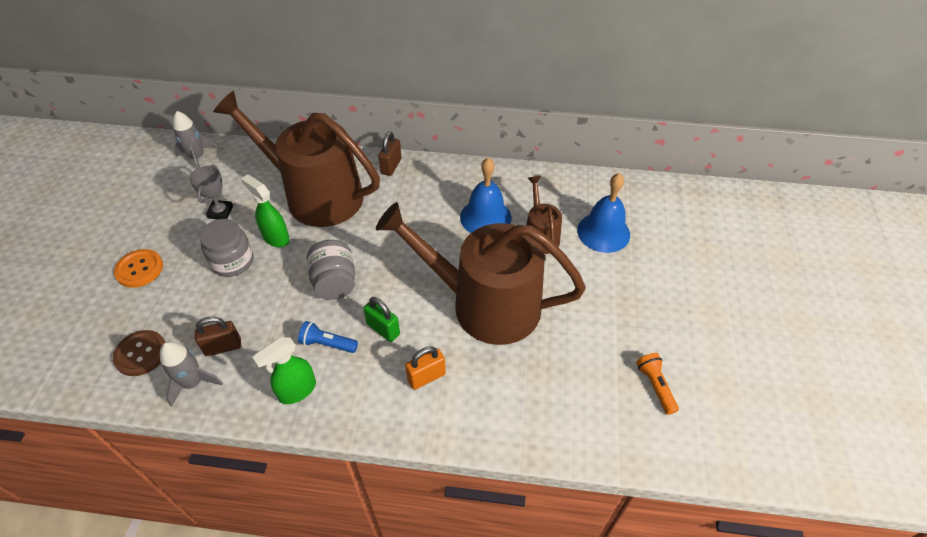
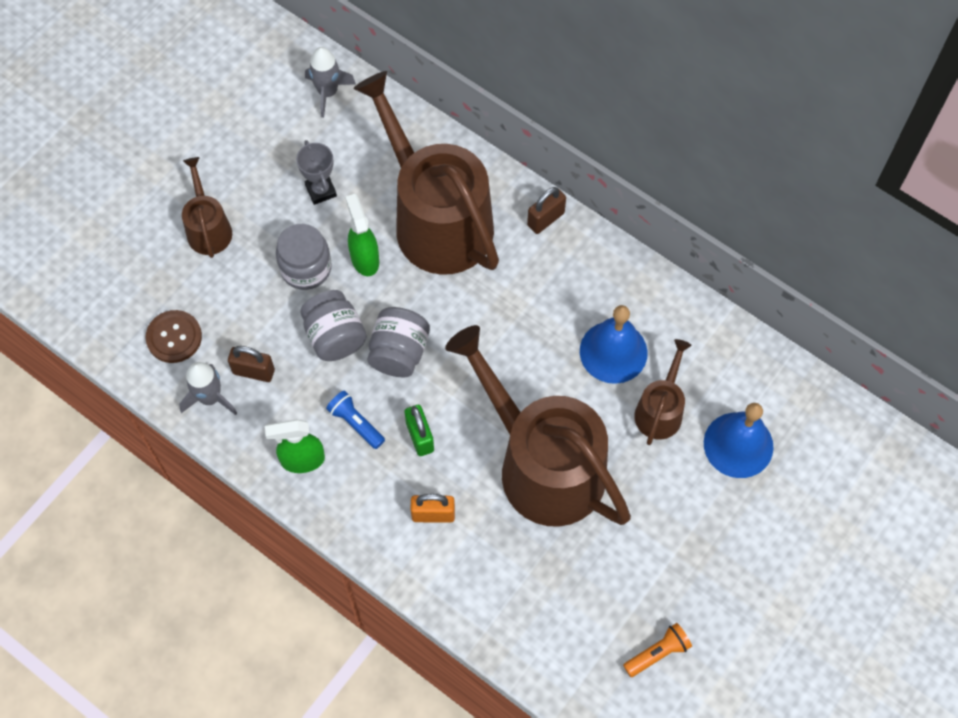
camera: 30 degrees right, 15 degrees up
orange button [114,249,163,288] -> brown watering can [182,157,232,258]
grey trophy [189,165,233,219] -> grey trophy turned 60 degrees counterclockwise [296,140,337,205]
orange flashlight [636,353,679,415] -> orange flashlight turned 45 degrees clockwise [623,623,692,677]
none -> grey jar [300,290,367,361]

